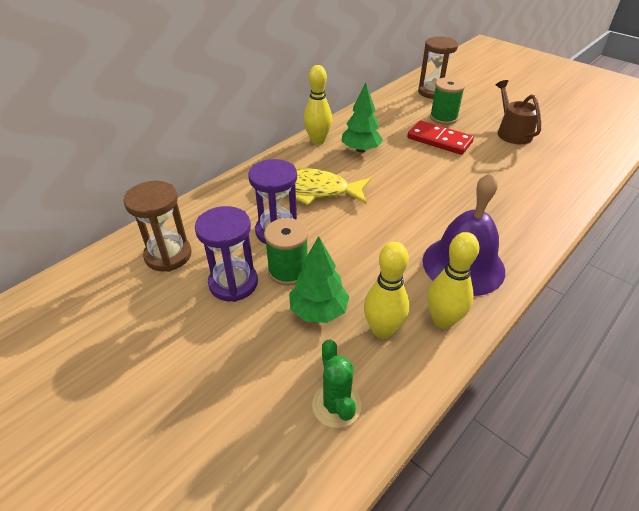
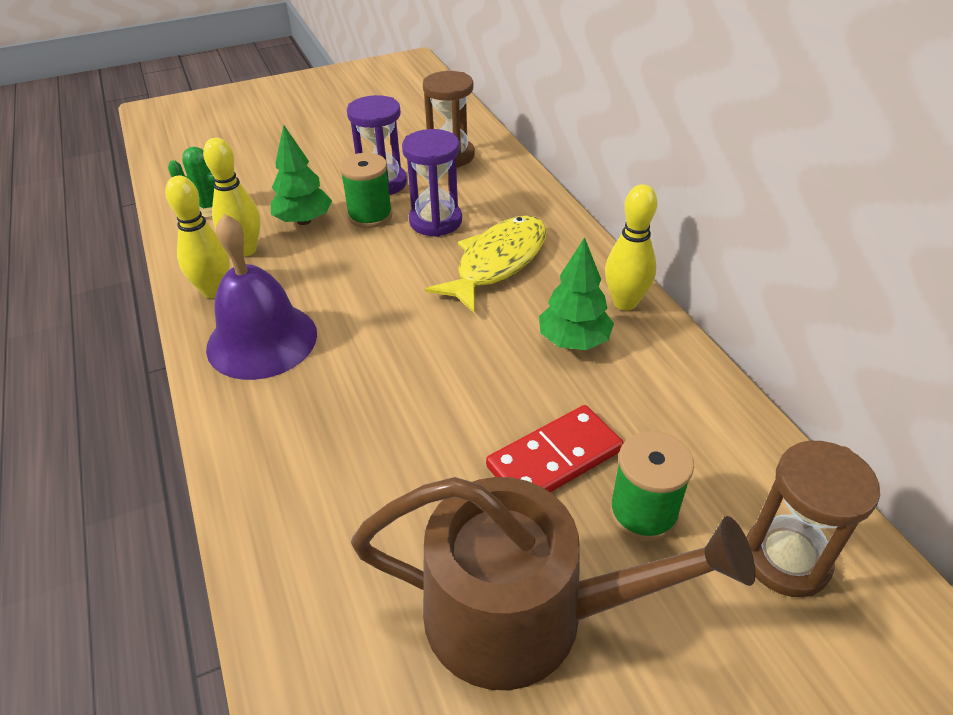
camera: 115 degrees right, 0 degrees up
brown watering can [496,80,541,144] -> brown watering can [351,477,756,690], size x1.77

